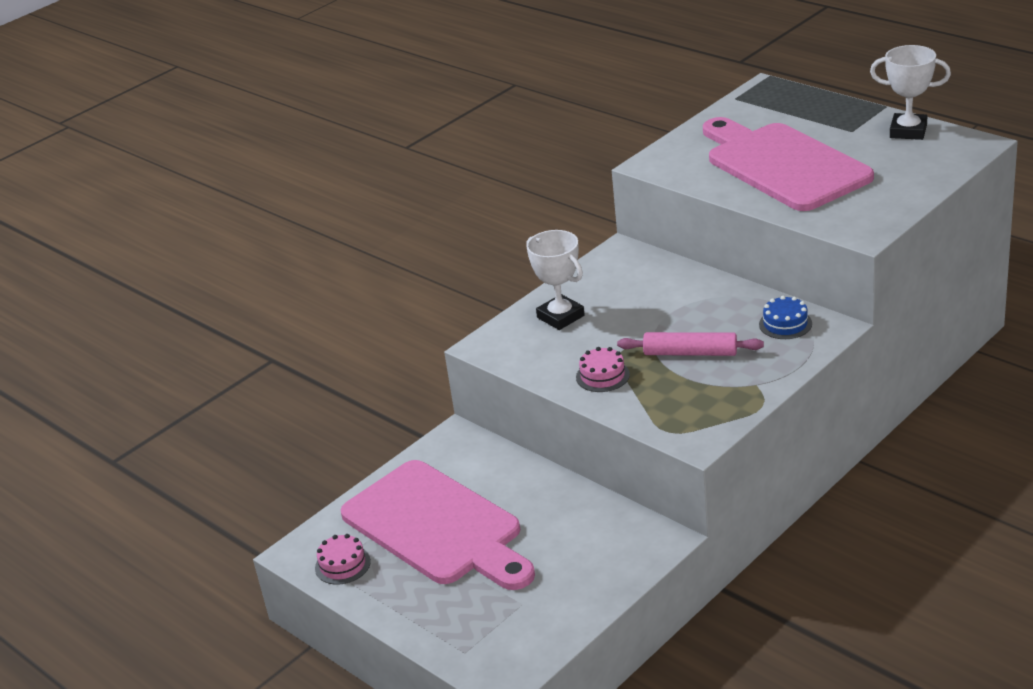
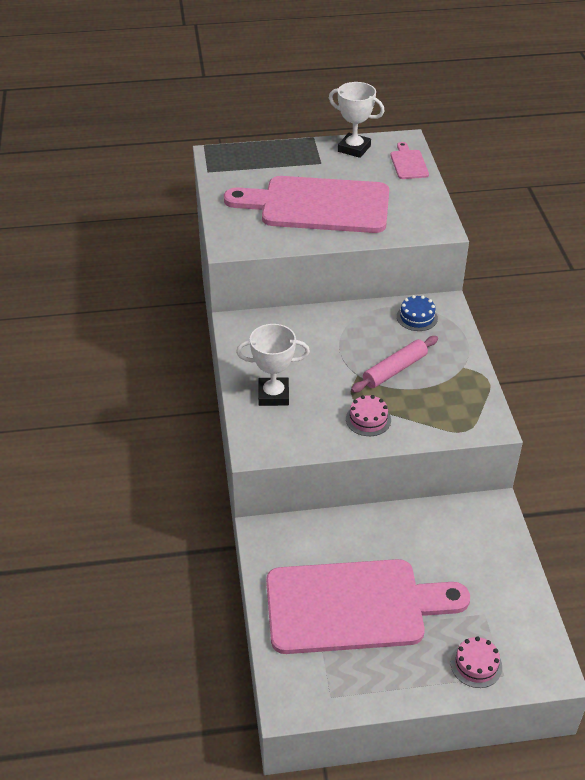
camera: 55 degrees left, 10 degrees up
pink cake [315,534,371,585] -> pink cake moved to [451,637,502,688]
white trophy [870,45,951,140] -> white trophy turned 60 degrees clockwise [329,82,385,158]
none -> pink cutting board [390,142,429,179]

